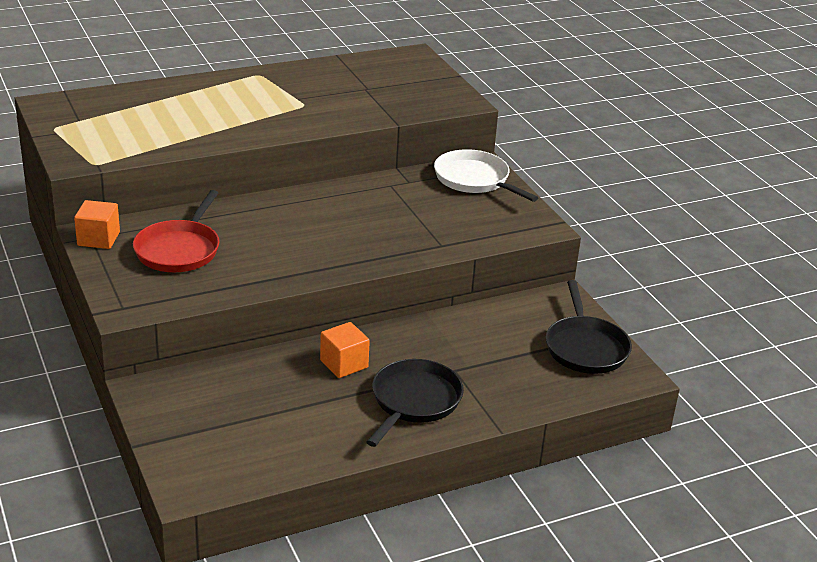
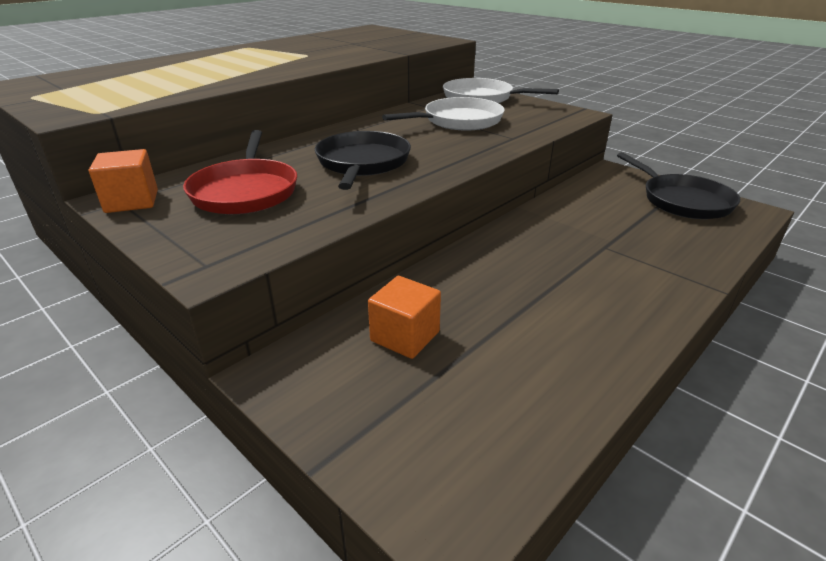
camera: 20 degrees left, 0 degrees up
orange cube [320,322,370,378] -> orange cube moved to [368,276,441,359]
black pan [366,359,464,447] -> black pan moved to [315,131,411,190]
none -> white pan [382,97,505,131]

